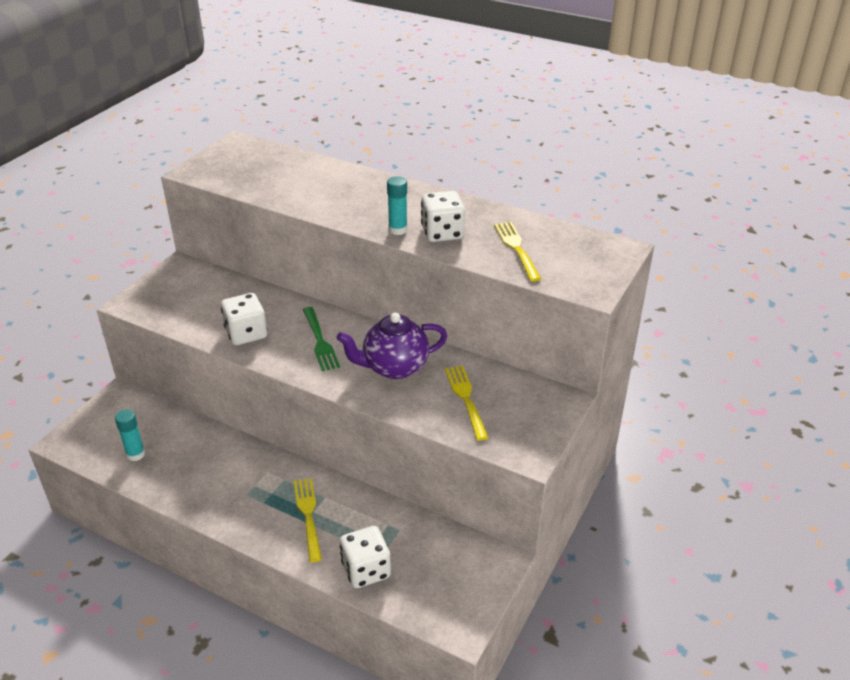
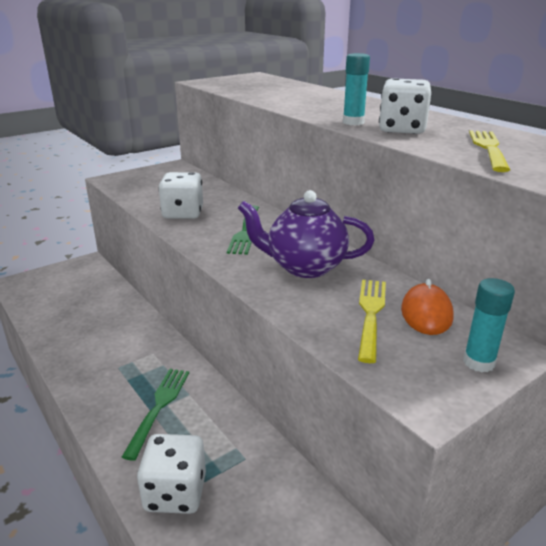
camera: 25 degrees right, 10 degrees down
turquoise glue stick [115,409,145,461] -> turquoise glue stick moved to [463,278,515,372]
yellow fork [294,478,322,562] -> green fork [122,369,189,461]
none -> orange mouse [401,279,454,335]

